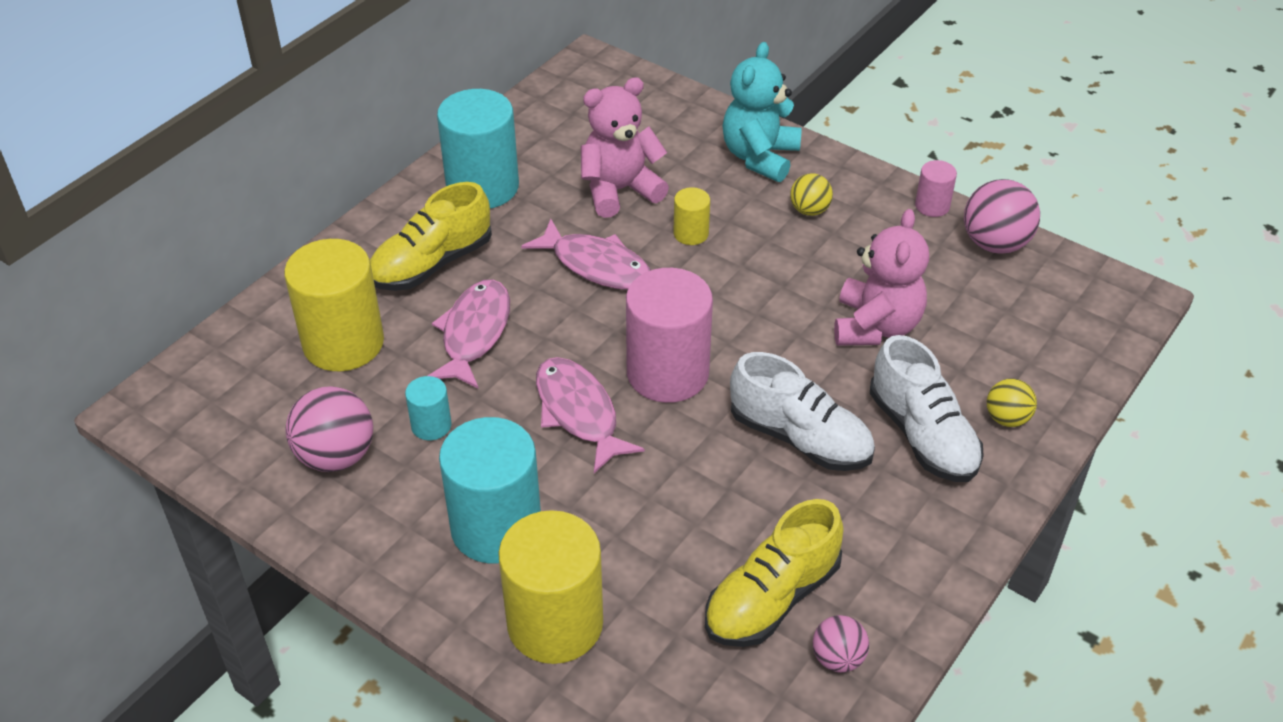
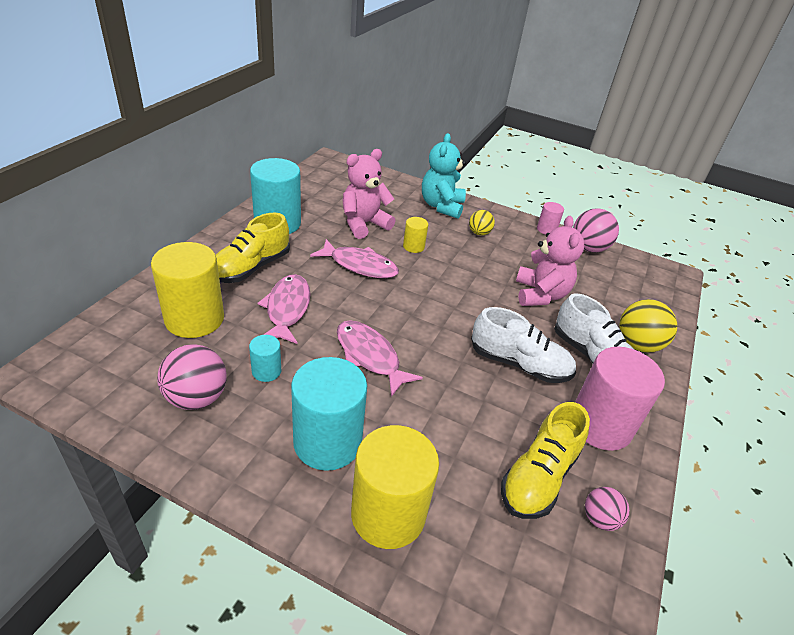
camera: 15 degrees left, 5 degrees down
pink cylinder [626,268,713,403] -> pink cylinder moved to [575,347,665,451]
yellow ball [987,379,1037,427] -> yellow ball [619,299,677,353], size x1.70

